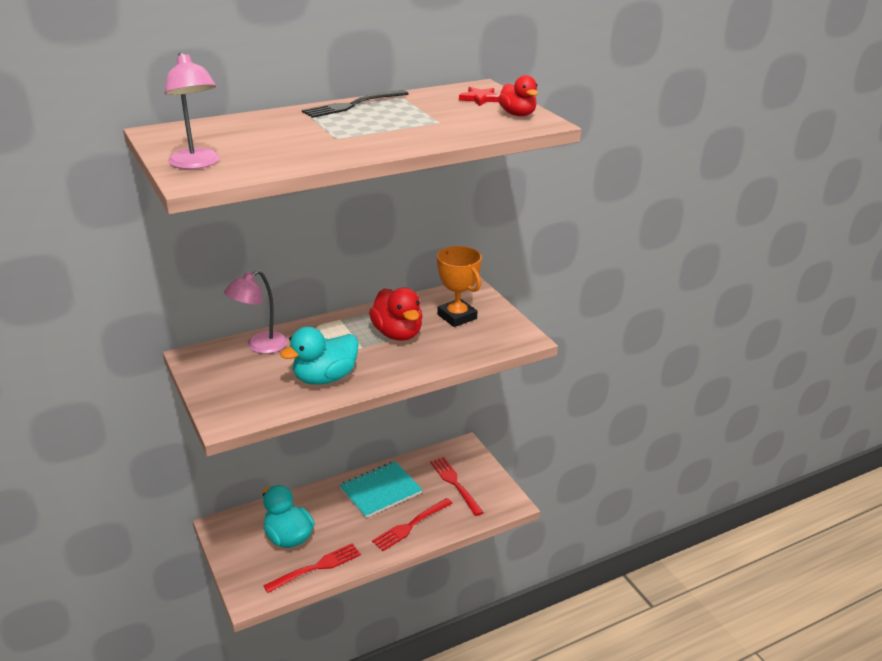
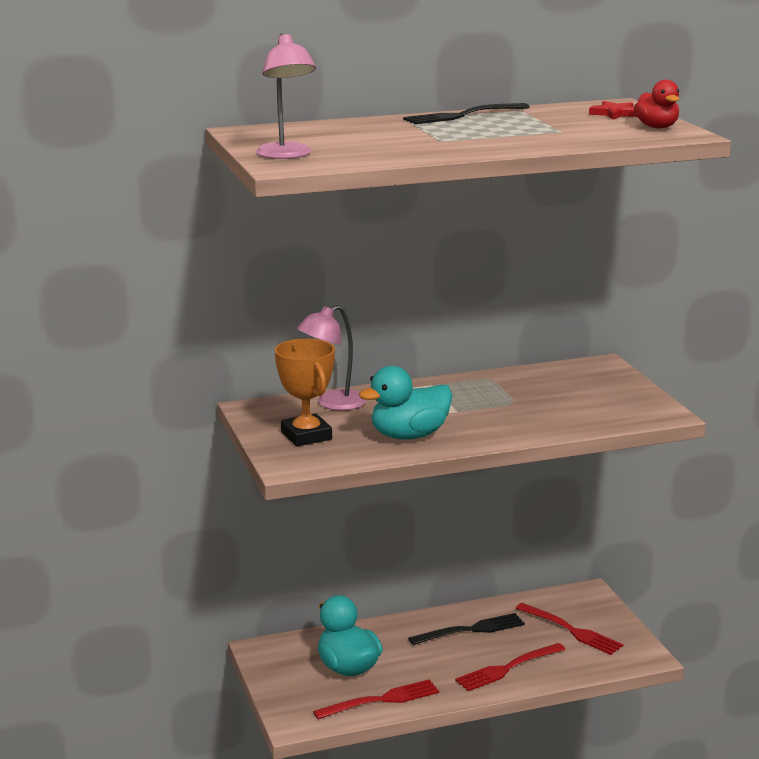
camera: 10 degrees right, 10 degrees down
turquoise notebook [339,461,422,518] -> black fork [408,613,525,645]
red duck [369,288,423,341] -> none
red fork [430,457,484,516] -> red fork turned 150 degrees clockwise [516,603,623,655]
orange trophy [437,246,482,327] -> orange trophy moved to [275,339,335,446]

